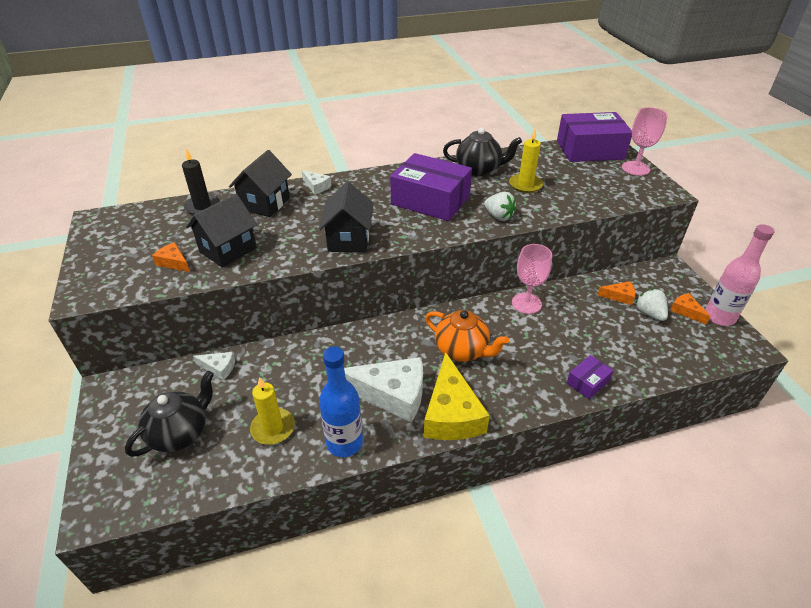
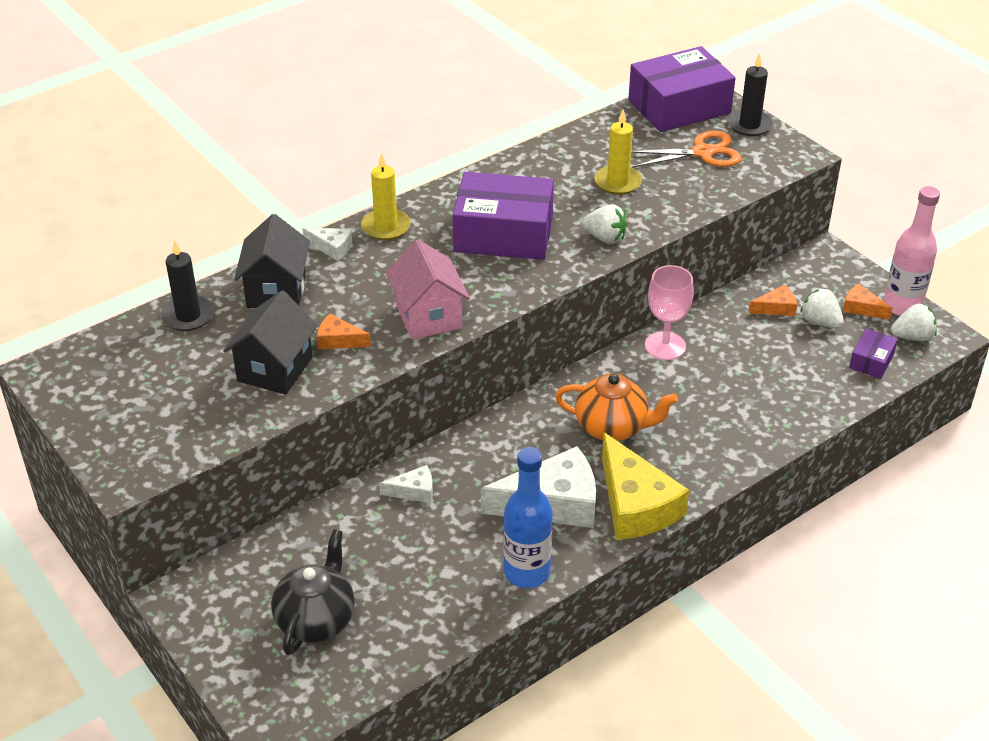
camera: 20 degrees left, 0 degrees up
orange cheese [152,242,190,272] -> orange cheese moved to [317,314,371,349]
white cheese [193,352,235,380] -> white cheese moved to [379,465,433,503]
yellow candle [250,377,295,445] -> yellow candle moved to [361,153,411,240]
black house [319,182,373,252] -> pink house [386,239,470,339]
black teapot [443,127,522,176] -> none
purple box [567,355,614,399] -> purple box moved to [849,328,898,379]
pink goblet [622,107,668,176] -> black candle [727,53,773,136]
none -> orange scissors [631,131,742,168]
none -> white strawberry [891,304,937,341]

